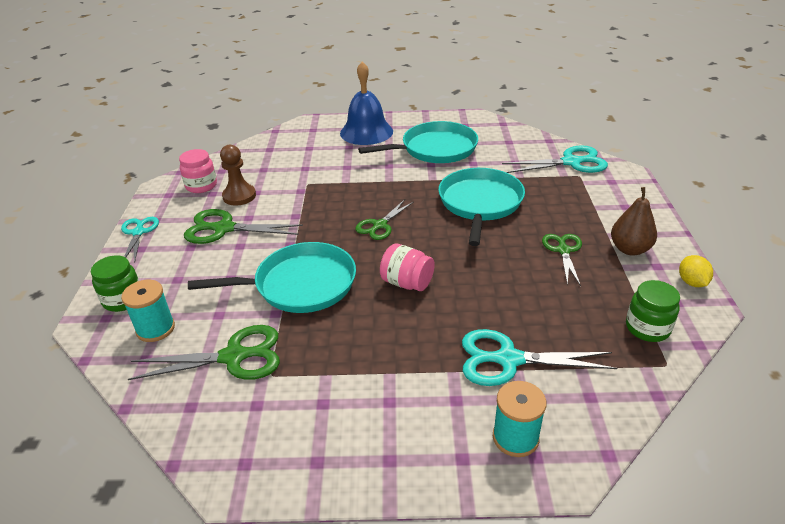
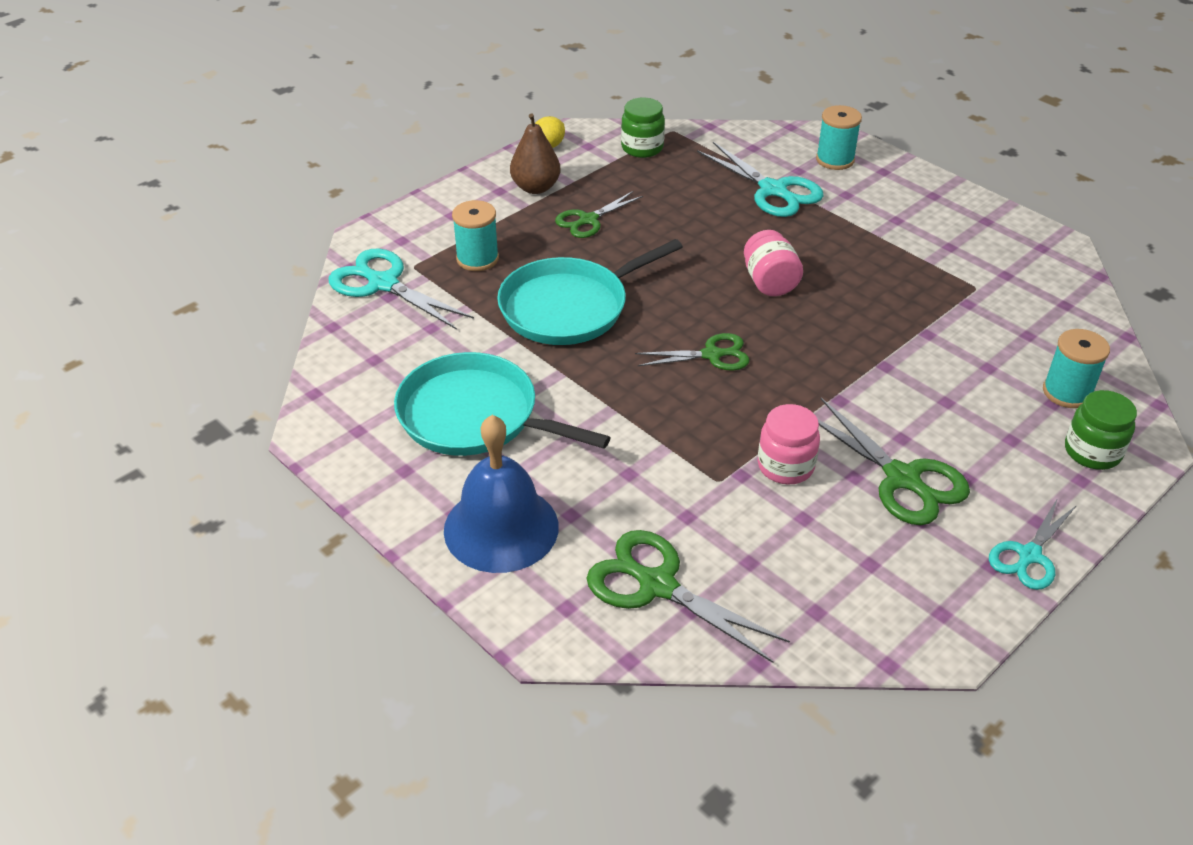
camera: 135 degrees left, 5 degrees up
green scissors [128,325,280,380] -> green scissors moved to [587,530,790,663]
pink jar [179,149,217,193] -> pink jar moved to [758,404,820,484]
turquoise pan [188,242,356,313] -> none
brown pawn [220,145,256,206] -> none
none -> turquoise spool [452,200,499,271]

